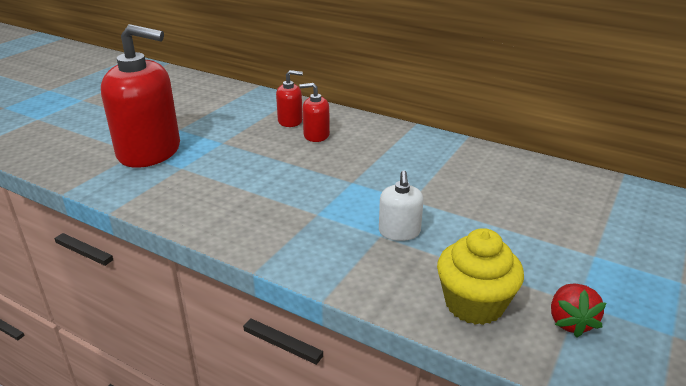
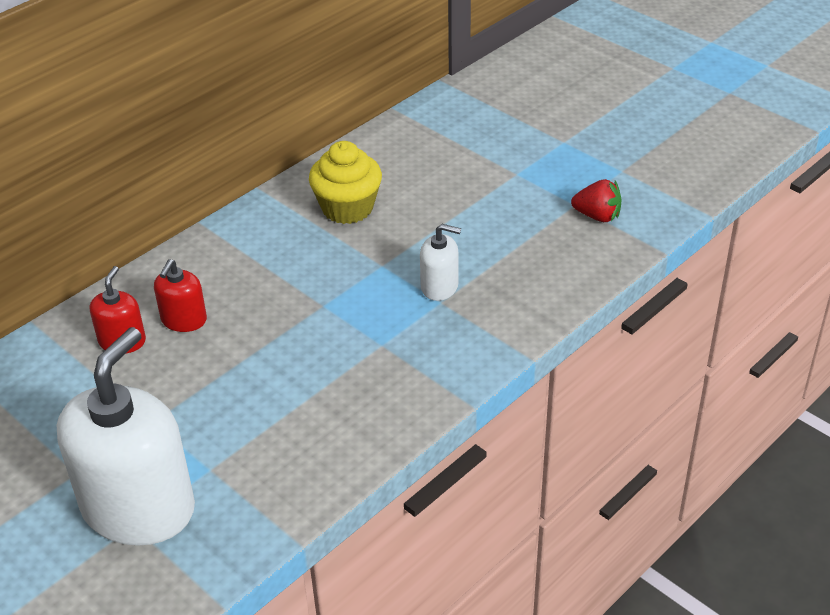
camera: 75 degrees left, 10 degrees up
red soap dispenser [101,24,180,168] -> white soap dispenser [57,327,195,546]
yellow cupcake [437,228,524,325] -> yellow cupcake moved to [309,141,382,224]

